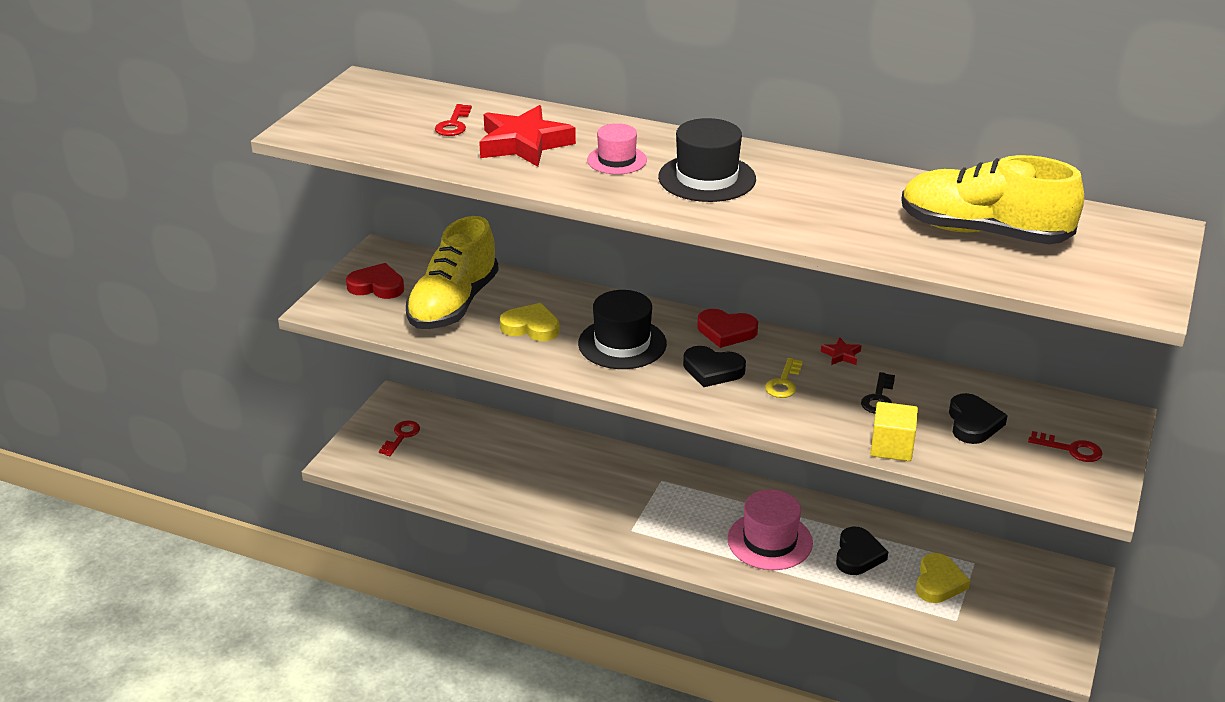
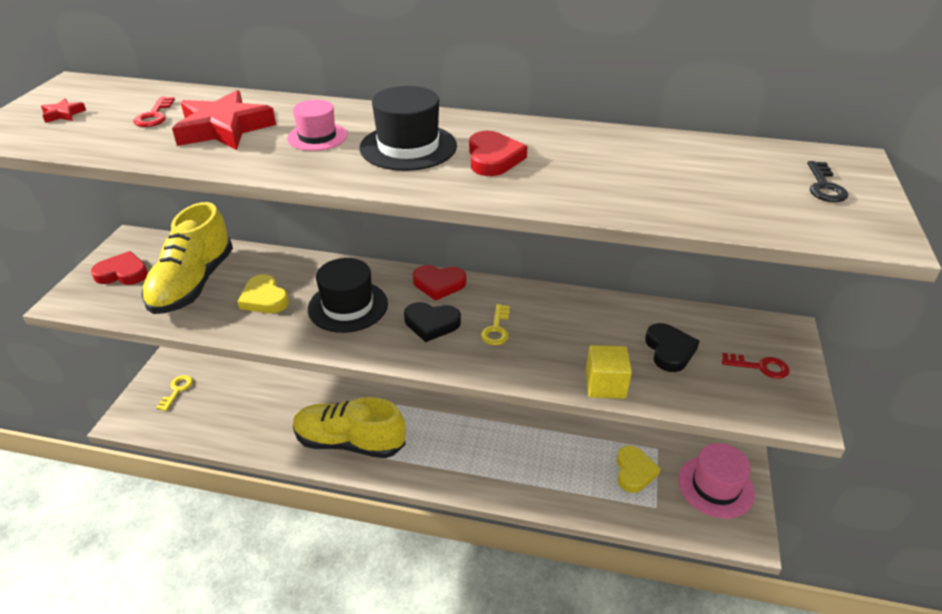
camera: 10 degrees left, 5 degrees up
red key [379,420,420,456] -> yellow key [156,375,193,411]
yellow heart [500,303,560,341] -> yellow heart turned 135 degrees counterclockwise [237,274,289,313]
pink hat [727,489,813,570] -> pink hat moved to [678,443,755,519]
red star [821,337,862,365] -> red star moved to [41,98,86,123]
black heart [836,527,888,575] -> none
black key [861,372,895,414] -> black key moved to [807,161,848,202]
yellow shoe [901,155,1084,244] -> yellow shoe moved to [293,397,406,458]
none -> red heart [469,131,528,176]

